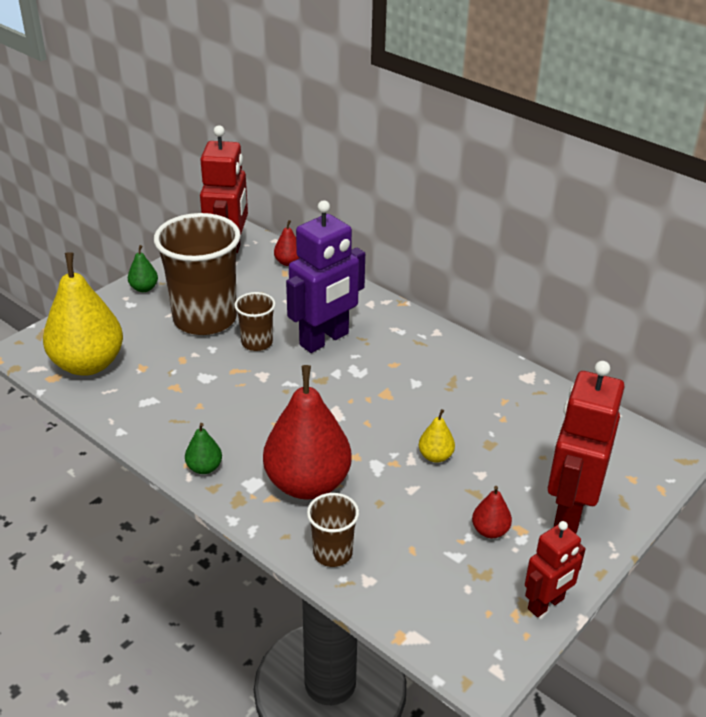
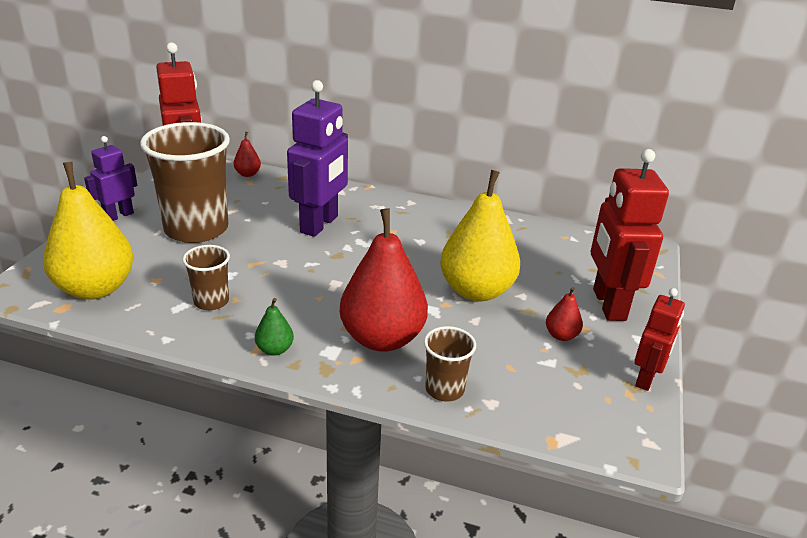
camera: 25 degrees left, 5 degrees down
green pear [128,245,158,292] -> purple robot [84,136,137,221]
brown cup [234,292,276,351] -> brown cup moved to [183,245,230,310]
yellow pear [419,409,455,463] -> yellow pear [440,170,520,302], size x2.33

